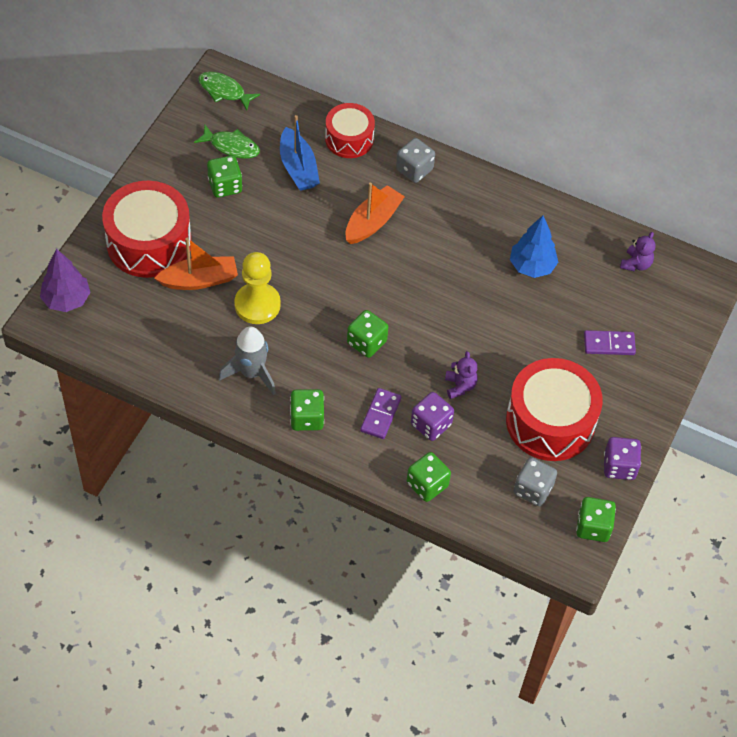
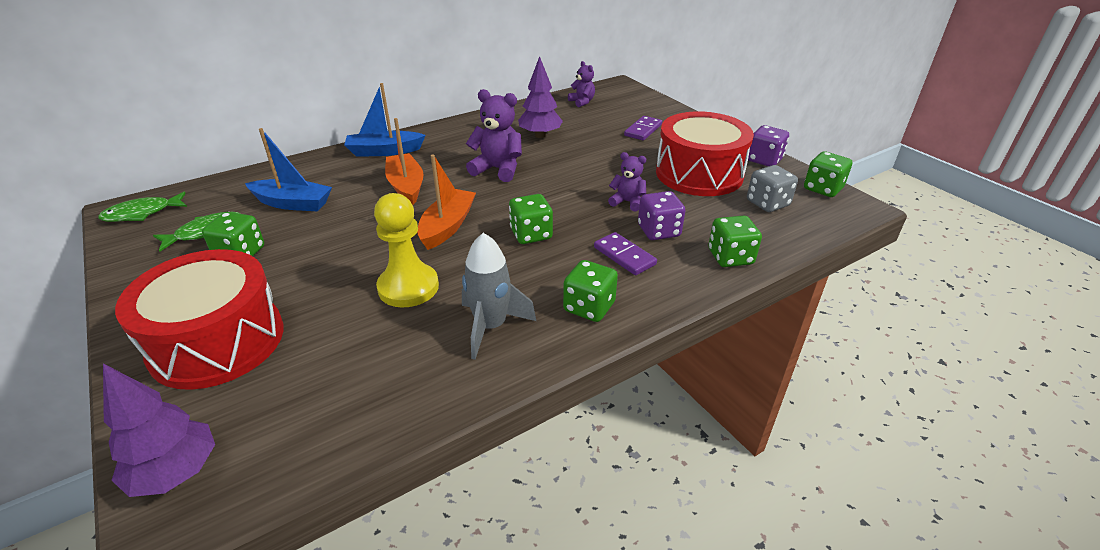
camera: 55 degrees left, 20 degrees down
orange boat [154,238,238,290] -> orange boat moved to [417,154,476,250]
red drum [325,103,375,158] -> none
grey dice [396,138,435,183] -> blue boat [344,83,425,156]
blue tree [510,215,558,278] -> purple tree [518,56,563,138]
none -> purple teddy bear [466,89,522,182]

